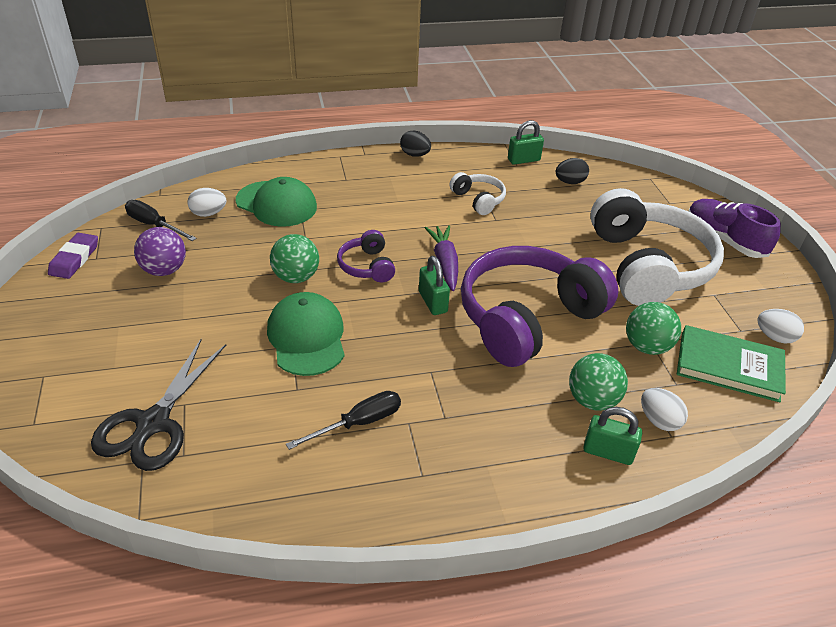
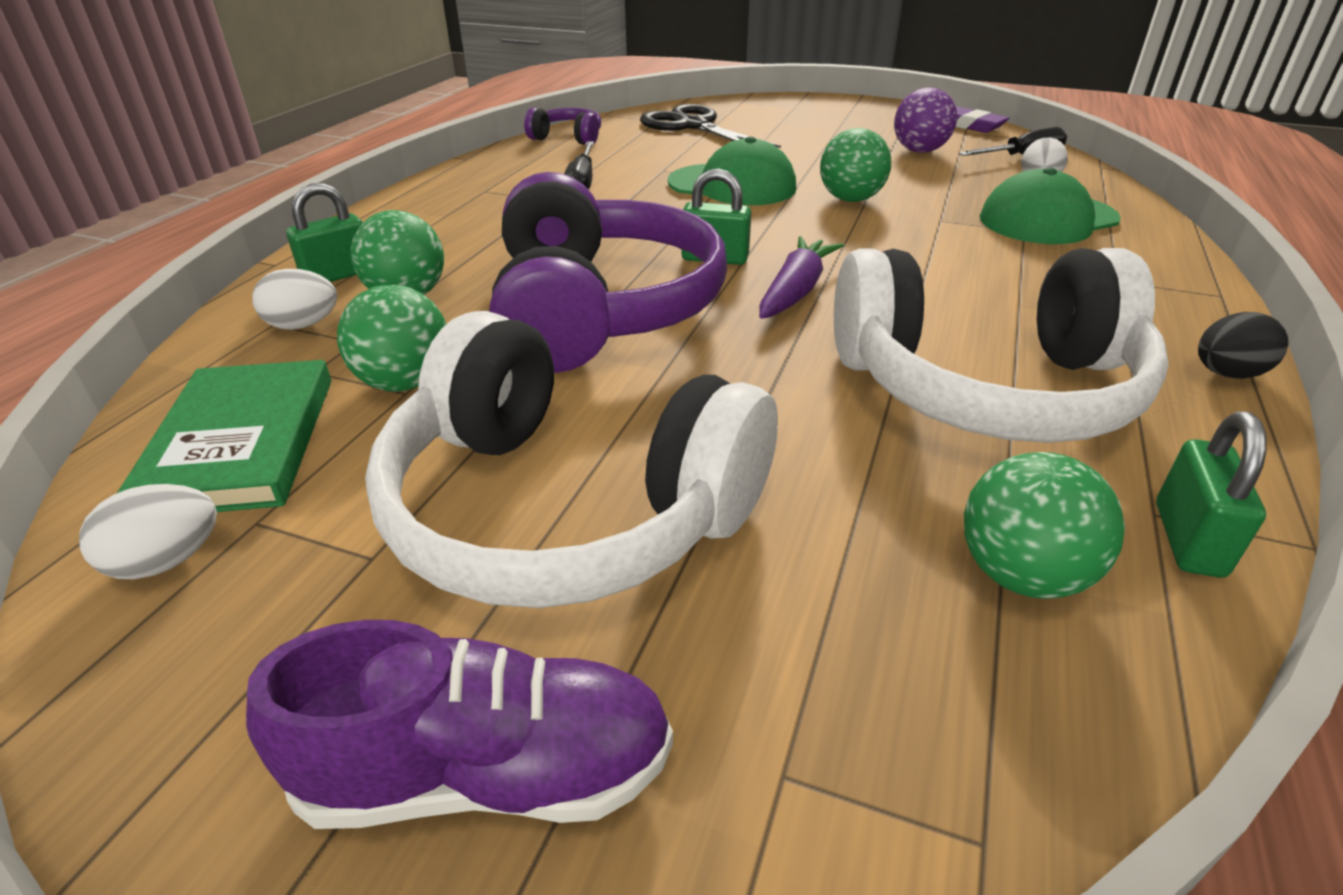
camera: 125 degrees right, 5 degrees down
purple headphones [337,230,395,282] -> purple headphones moved to [524,108,601,144]
purple carrot [425,225,458,291] -> purple carrot turned 90 degrees counterclockwise [759,236,844,319]
white headphones [450,172,506,215] -> white headphones [834,248,1169,443], size x2.24
black egg [556,158,589,184] -> green ball [964,452,1125,599]
green book [677,325,786,402] -> green book turned 60 degrees counterclockwise [117,360,331,512]

